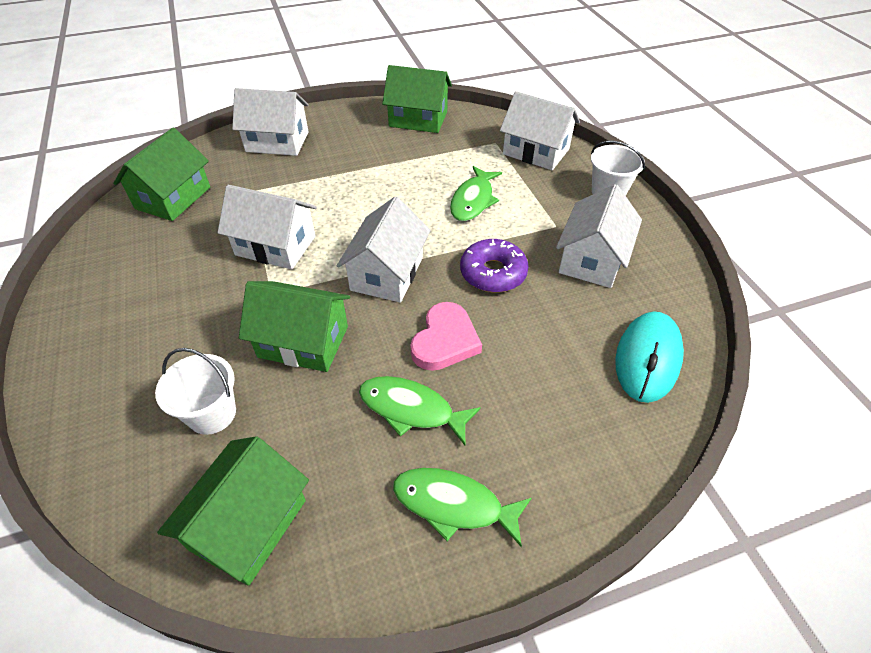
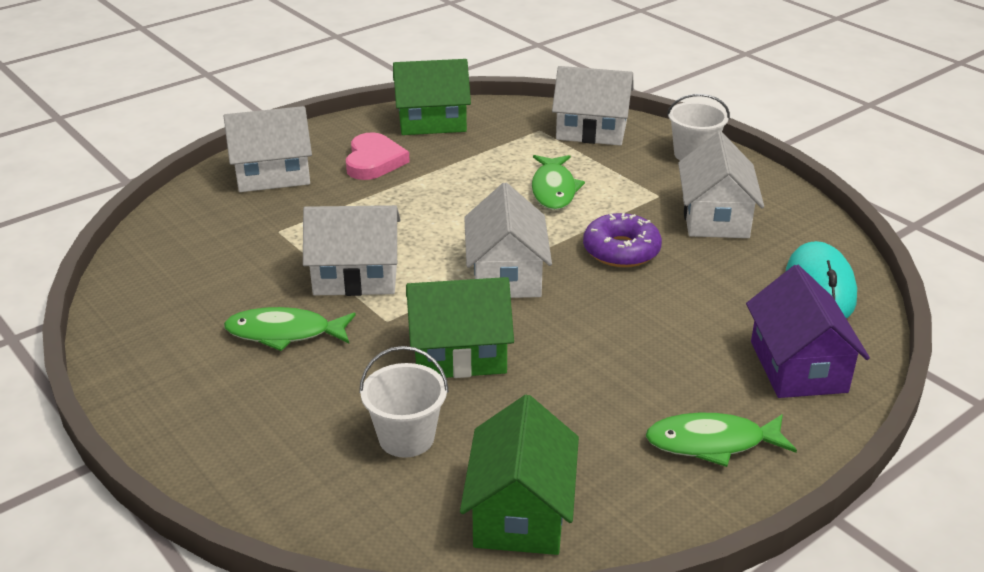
camera: 20 degrees left, 15 degrees down
green house [113,128,210,221] -> none
green fish [359,376,481,445] -> green fish moved to [224,307,356,351]
pink heart [410,302,482,371] -> pink heart moved to [346,132,410,180]
none -> purple house [746,265,870,398]

